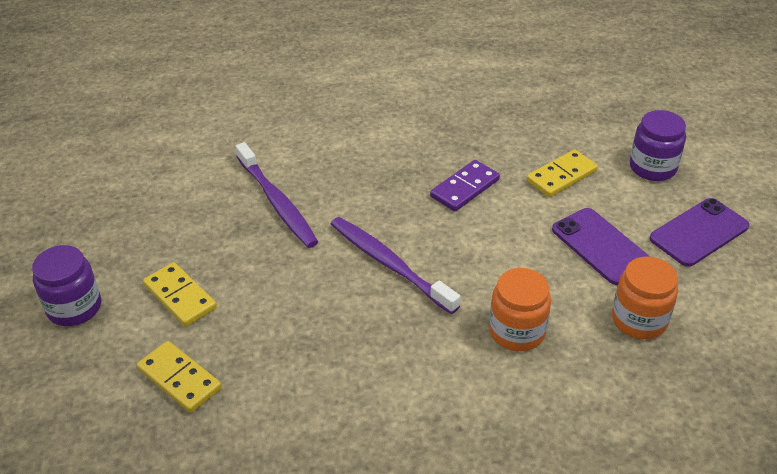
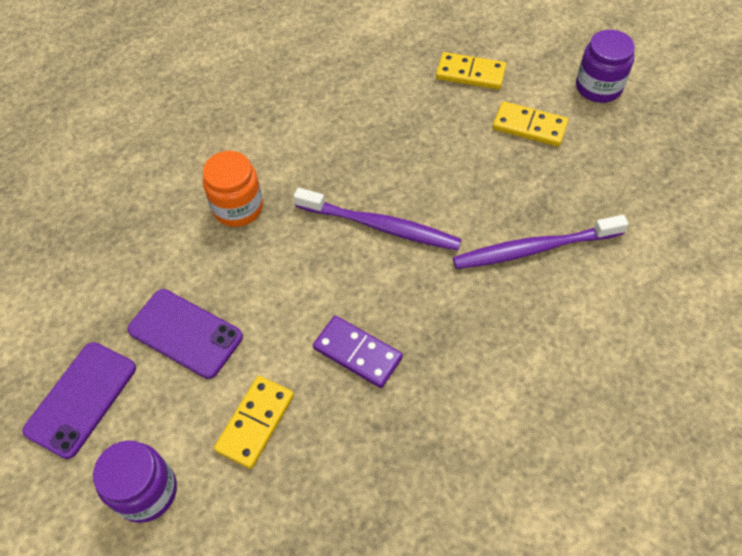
camera: 155 degrees right, 15 degrees up
purple toothbrush [235,142,318,248] -> purple toothbrush turned 45 degrees counterclockwise [453,215,629,269]
purple domino [430,160,500,211] -> purple domino turned 75 degrees counterclockwise [313,316,403,388]
orange jar [612,257,678,339] -> none

